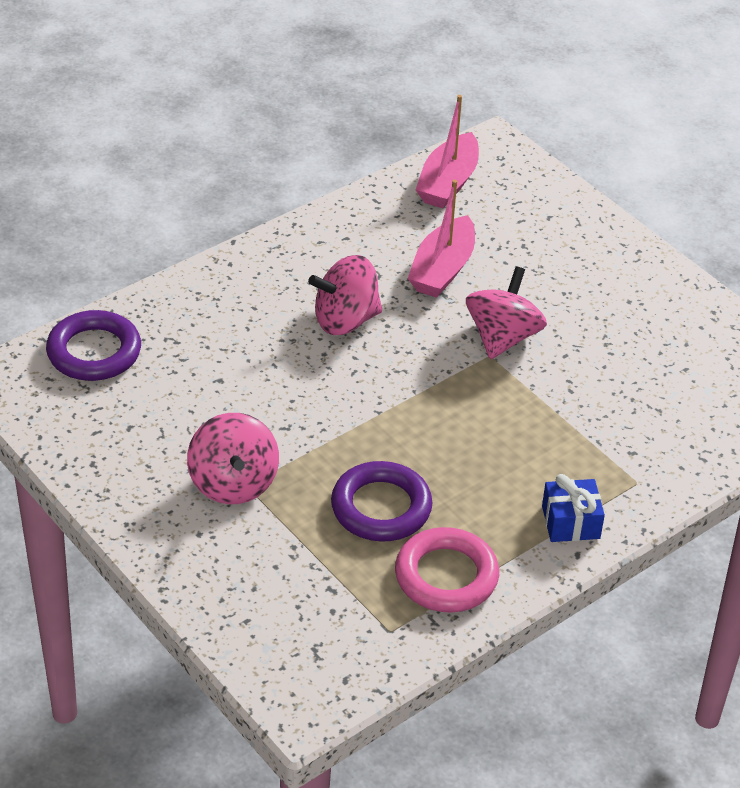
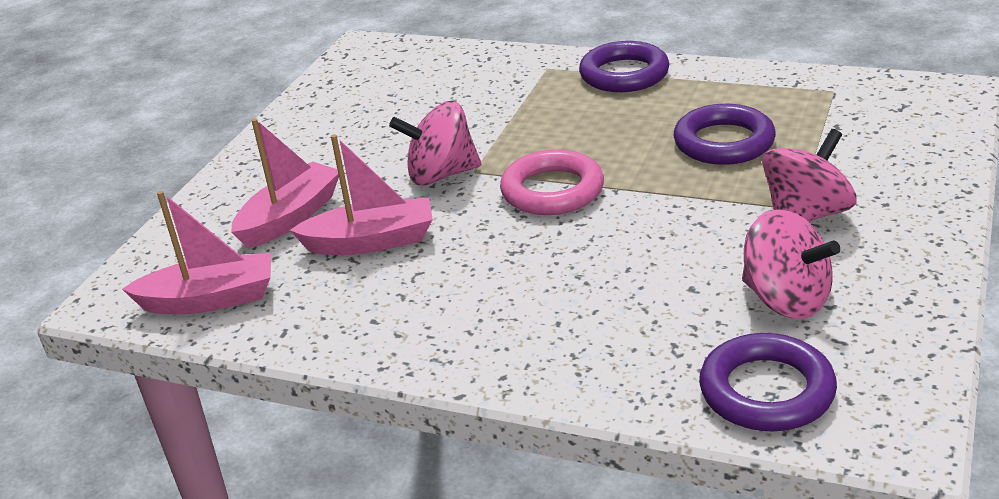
camera: 115 degrees left, 10 degrees down
pink spinning top [308,255,382,335] -> pink spinning top moved to [742,209,840,319]
pink ring [395,527,499,613] -> pink ring moved to [500,149,604,215]
blue gift [542,474,605,542] -> purple ring [579,41,669,92]
none -> pink boat [231,118,339,248]

